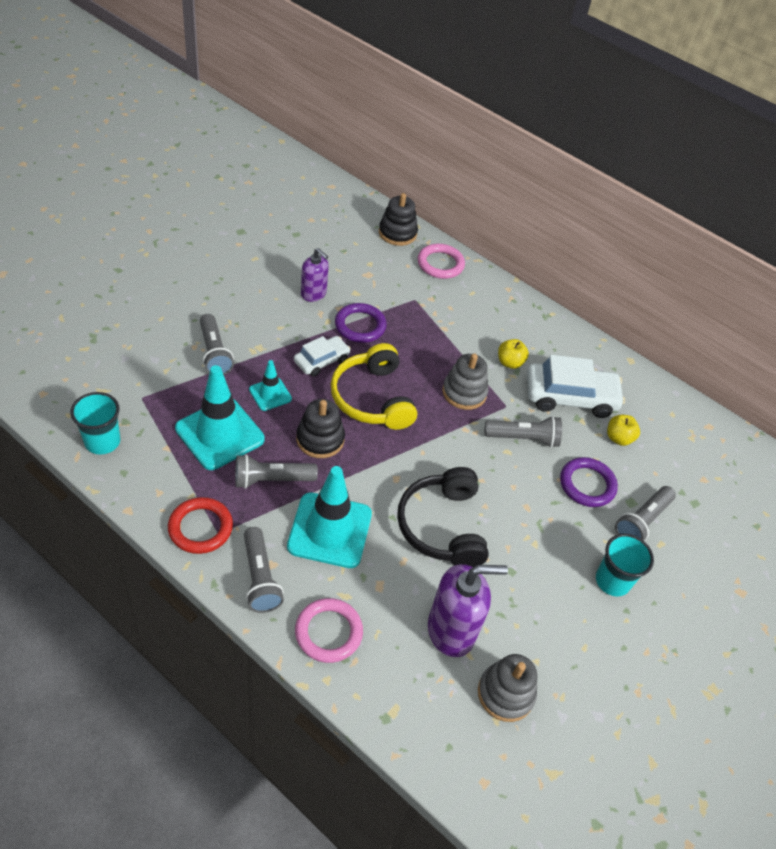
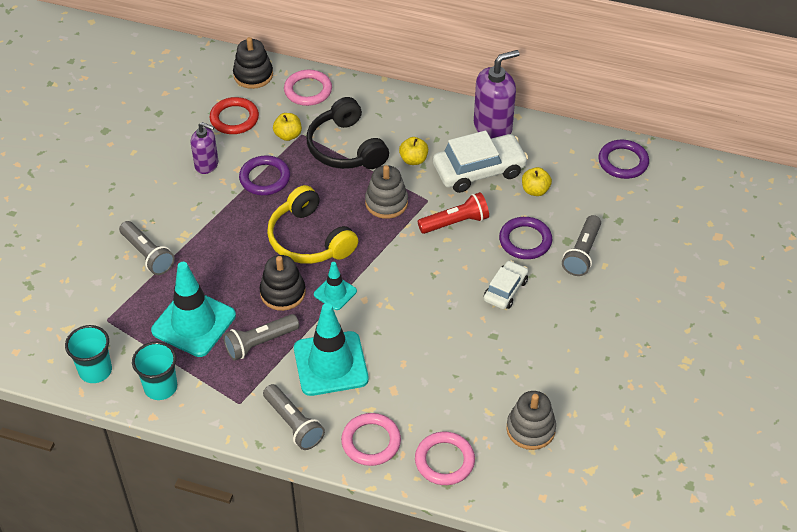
camera: 15 degrees left, 0 degrees up
red ring [168,497,233,554] -> red ring moved to [209,97,259,134]
turquoise traffic cone [249,360,292,411] -> turquoise traffic cone moved to [314,262,357,310]
white car [294,336,351,376] -> white car moved to [484,260,529,309]
black headphones [397,467,489,567] -> black headphones moved to [307,97,389,169]
purple soap dispenser [428,564,508,657] -> purple soap dispenser moved to [474,50,519,139]
grey flashlight [485,416,562,448] -> red flashlight [418,192,489,234]
turquoise cup [596,534,654,596] -> turquoise cup moved to [132,342,177,400]
none -> yellow apple [273,113,302,141]
none -> pink ring [415,432,475,485]
none -> purple ring [598,140,649,179]

